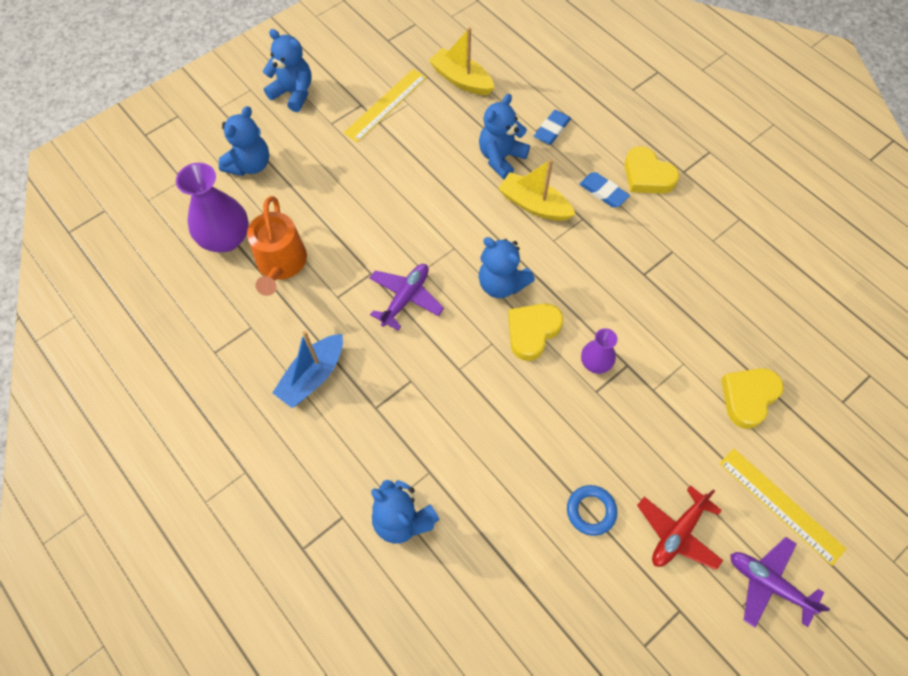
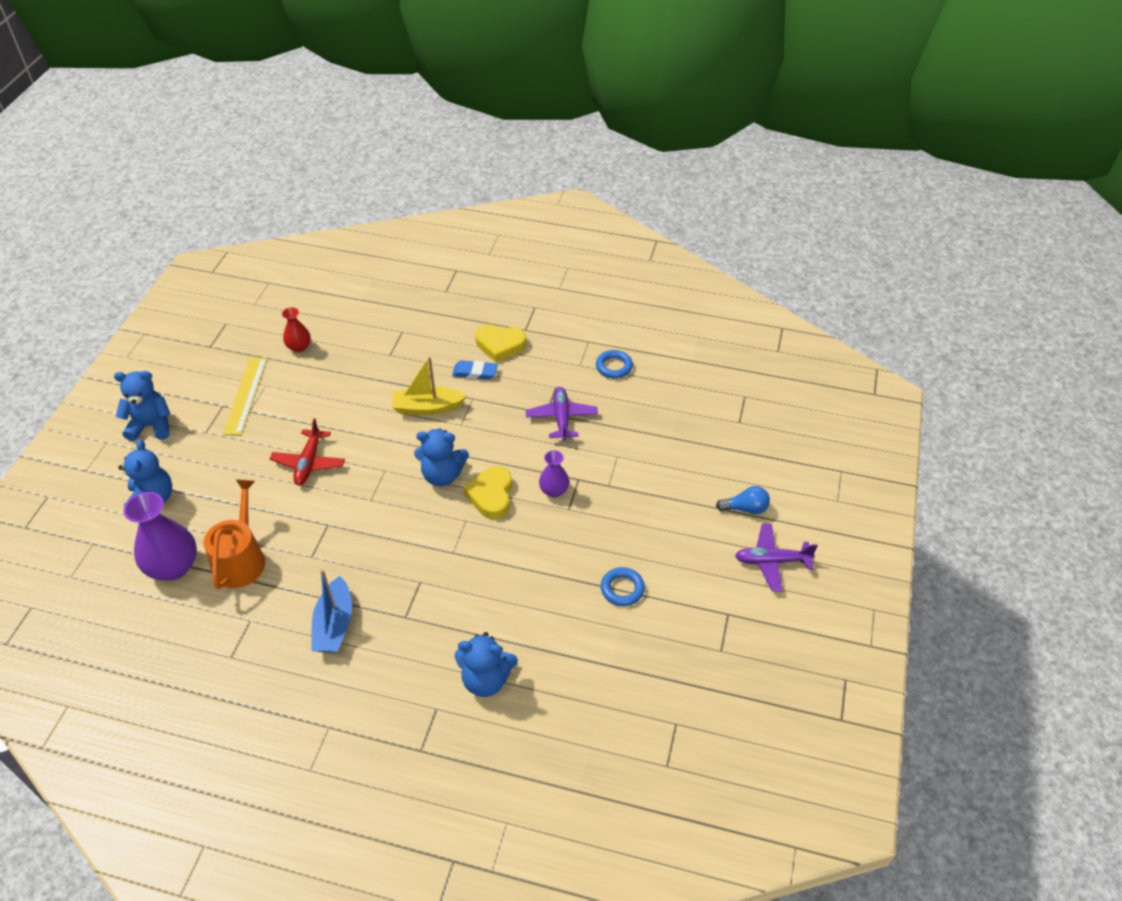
camera: 35 degrees left, 15 degrees down
orange watering can [247,196,307,296] -> orange watering can turned 135 degrees counterclockwise [204,480,265,589]
purple plane [369,264,444,330] -> purple plane moved to [526,387,598,441]
yellow boat [429,27,495,95] -> red vase [282,307,311,352]
blue teddy bear [479,94,530,179] -> none
blue eraser [534,110,571,145] -> none
red plane [637,485,723,570] -> red plane moved to [270,418,345,485]
yellow ruler [719,449,846,566] -> blue light bulb [716,486,770,514]
yellow heart [721,368,784,429] -> none
none -> blue ring [596,350,633,379]

